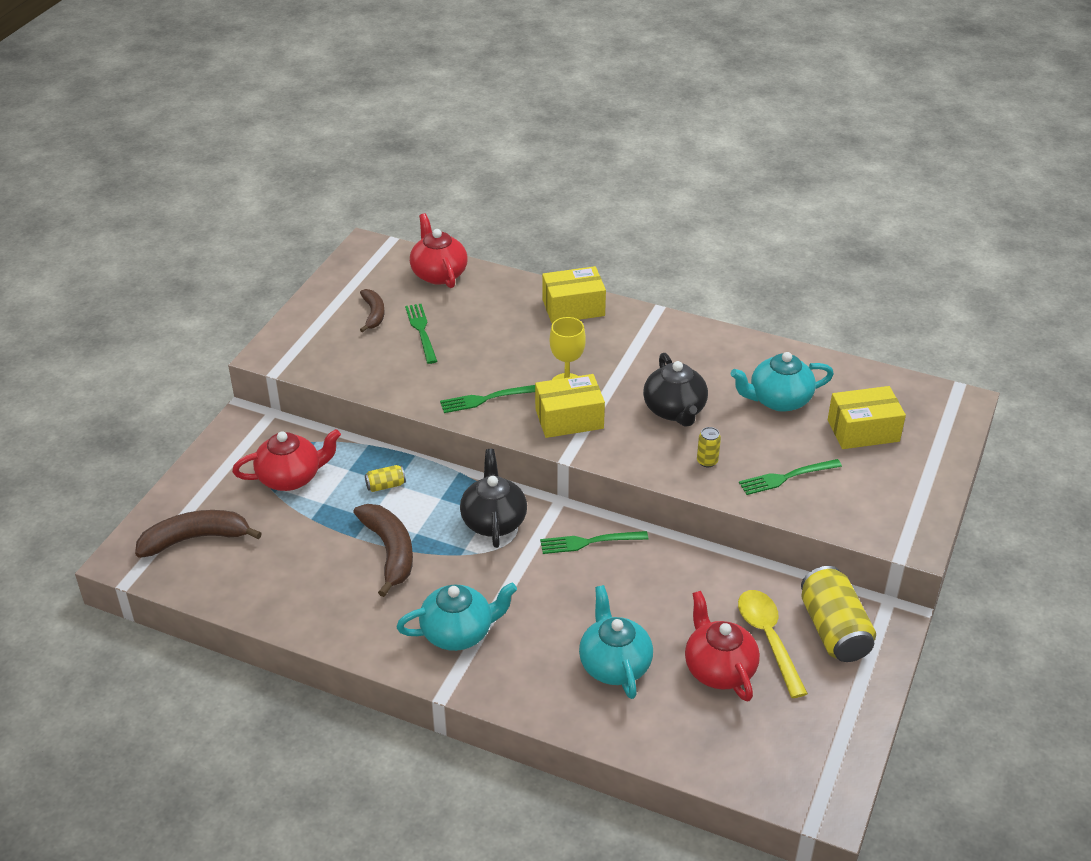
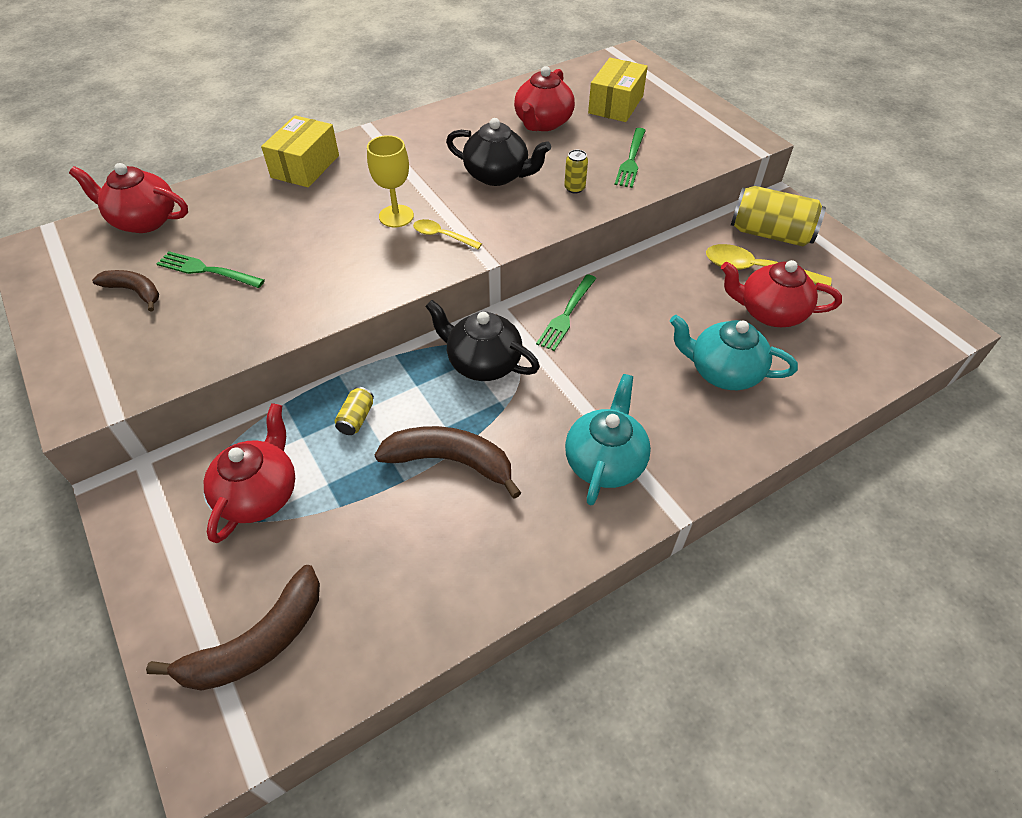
camera: 55 degrees left, 10 degrees up
brown banana [135,510,262,558] -> brown banana turned 150 degrees counterclockwise [146,565,320,691]
green fork [440,385,535,413] -> none
yellow box [535,374,605,438] -> yellow spoon [413,219,482,249]
turquoise teapot [731,352,834,412] -> red teapot [514,66,575,131]

